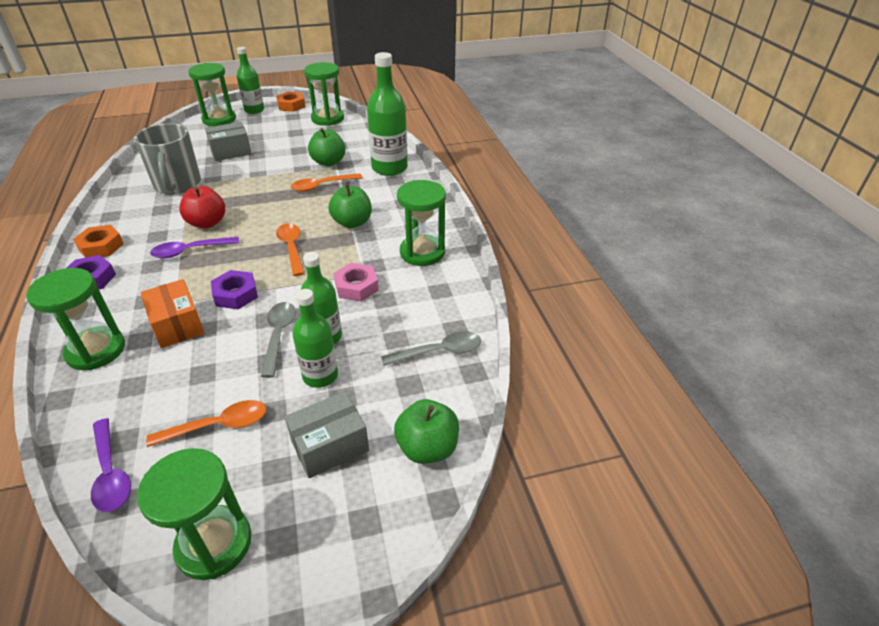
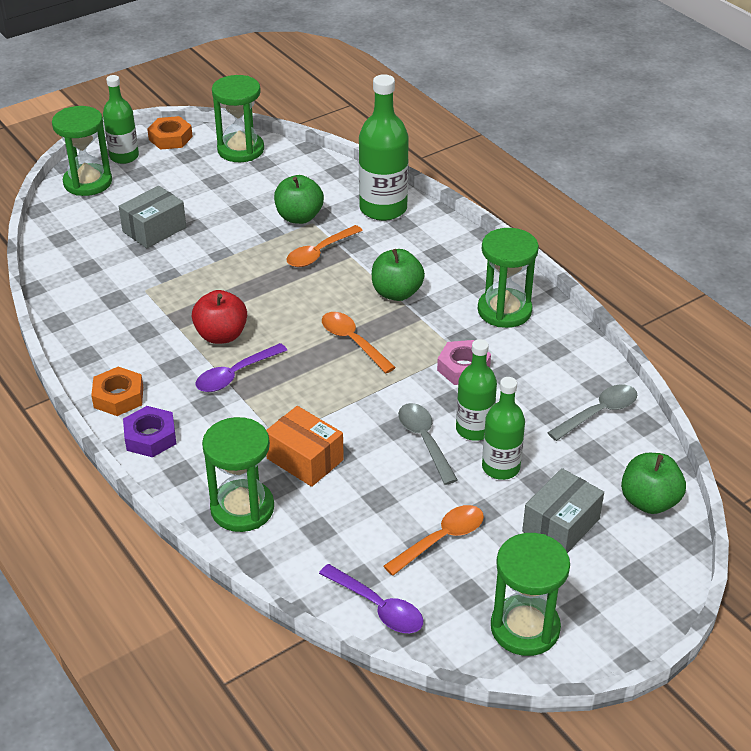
camera: 20 degrees left, 0 degrees up
grey mug [134,123,201,195] -> none
purple nut [211,270,258,309] -> none

